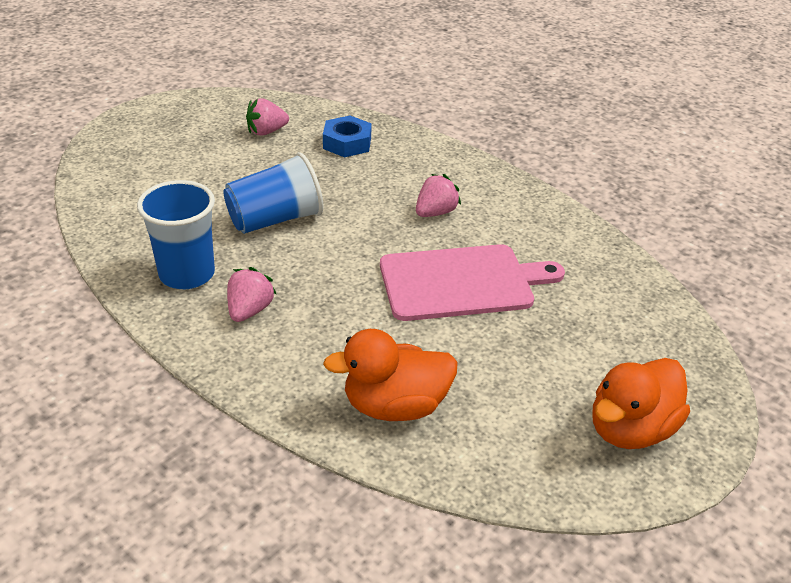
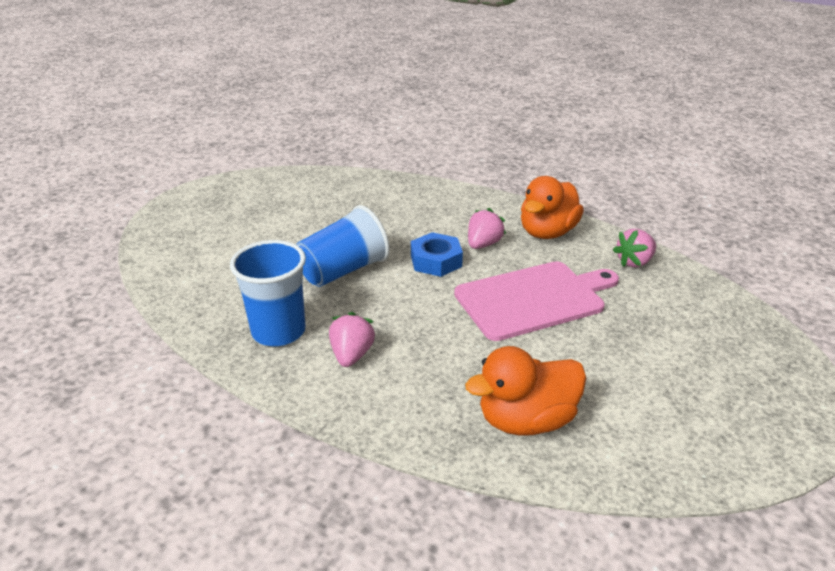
camera: 10 degrees left, 5 degrees down
pink strawberry [246,98,289,136] -> pink strawberry moved to [613,229,656,267]
blue nut [323,115,372,157] -> blue nut moved to [411,232,463,277]
orange duck [592,358,690,449] -> orange duck moved to [521,176,584,239]

